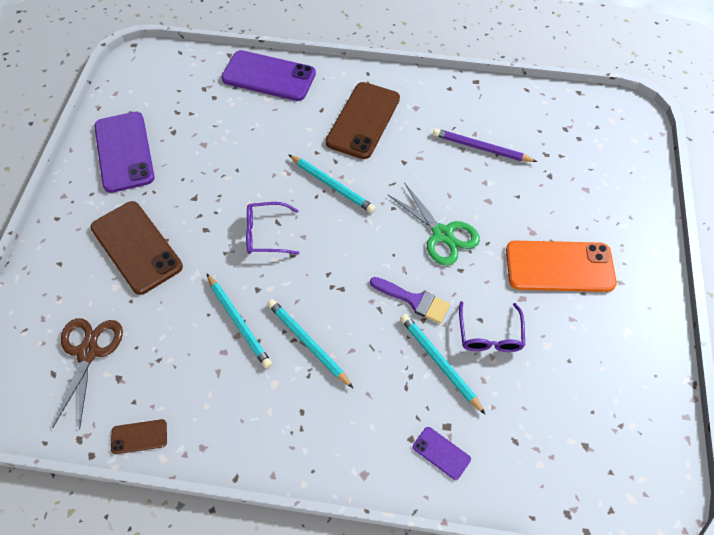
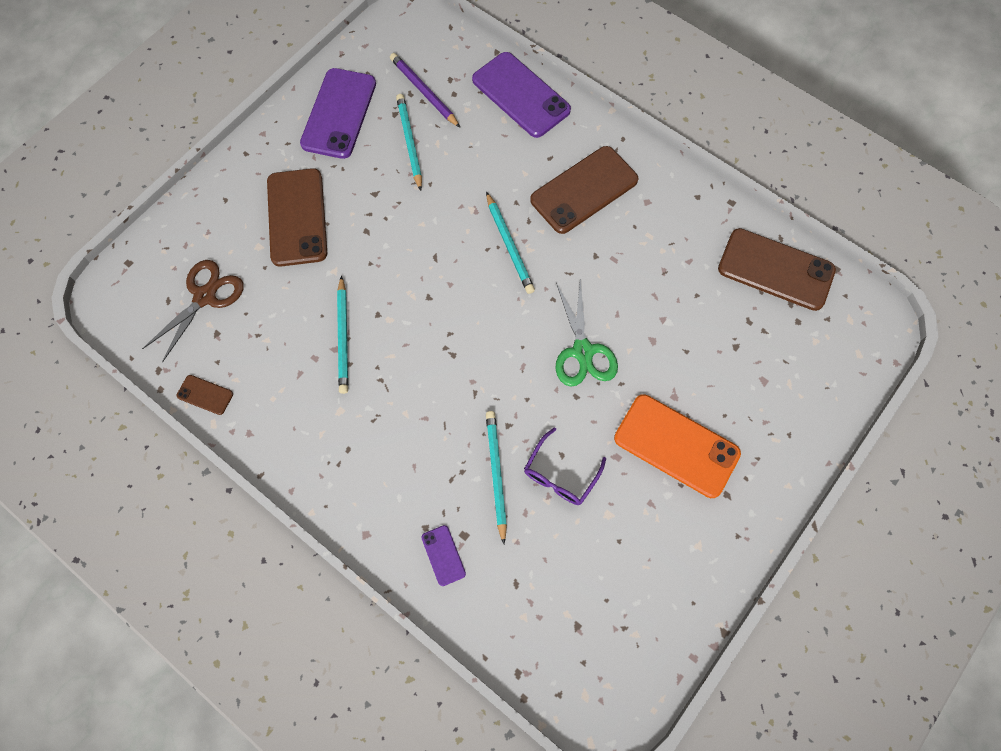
camera: 30 degrees right, 10 degrees up
purple glasses [246,202,299,255] -> none
turquoise pencil [267,299,353,388] -> turquoise pencil moved to [396,94,422,191]
purple brush [370,277,450,323] -> none
purple pencil [433,128,537,162] -> purple pencil moved to [390,53,461,128]
none -> brown phone [718,228,836,311]

